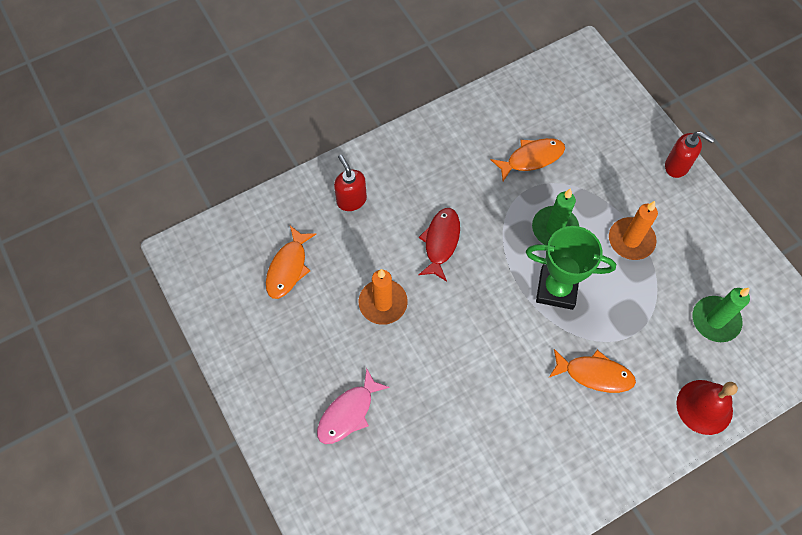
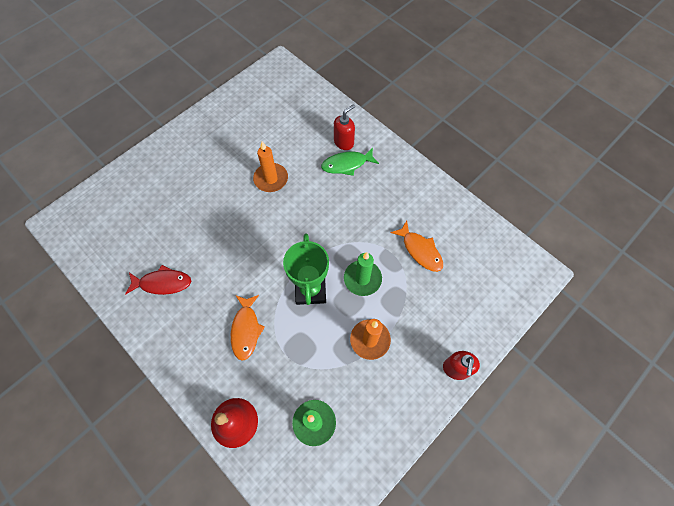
camera: 75 degrees right, 0 degrees up
orange fish [266,226,316,299] -> none
pink fish [317,368,390,444] -> none
red fish [418,208,460,281] -> red fish moved to [125,265,191,295]
none -> green fish [321,147,379,176]

